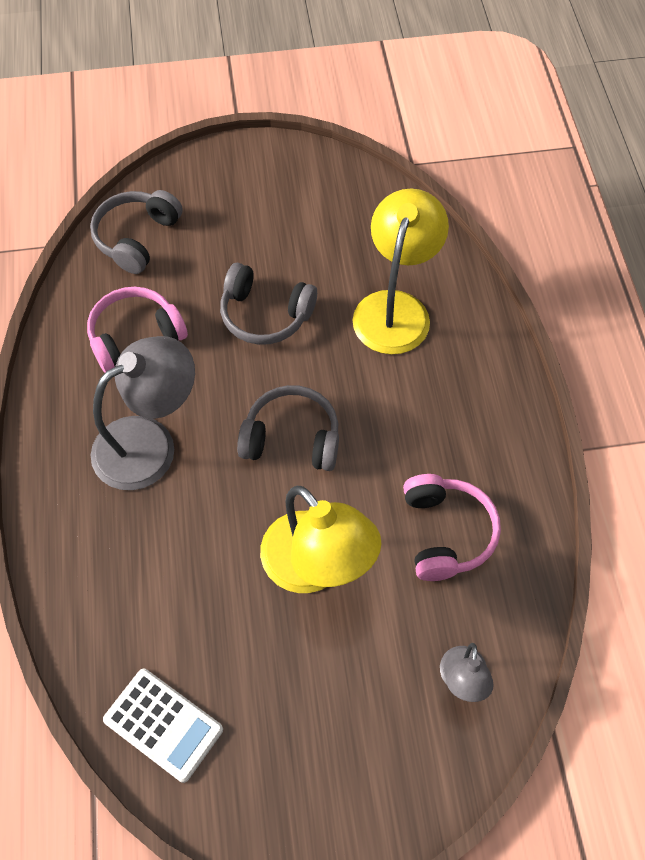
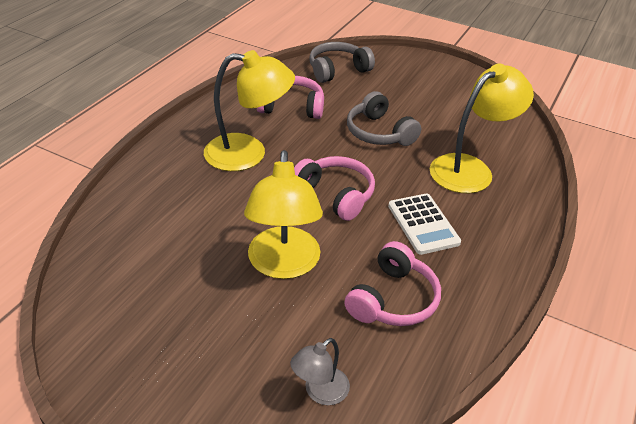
camera: 35 degrees right, 20 degrees down
grey lamp [91,336,195,490] -> yellow lamp [204,50,295,171]
white calculator [103,669,223,783] -> white calculator moved to [388,194,461,255]
grey headphones [237,385,339,471] -> pink headphones [294,156,375,221]

